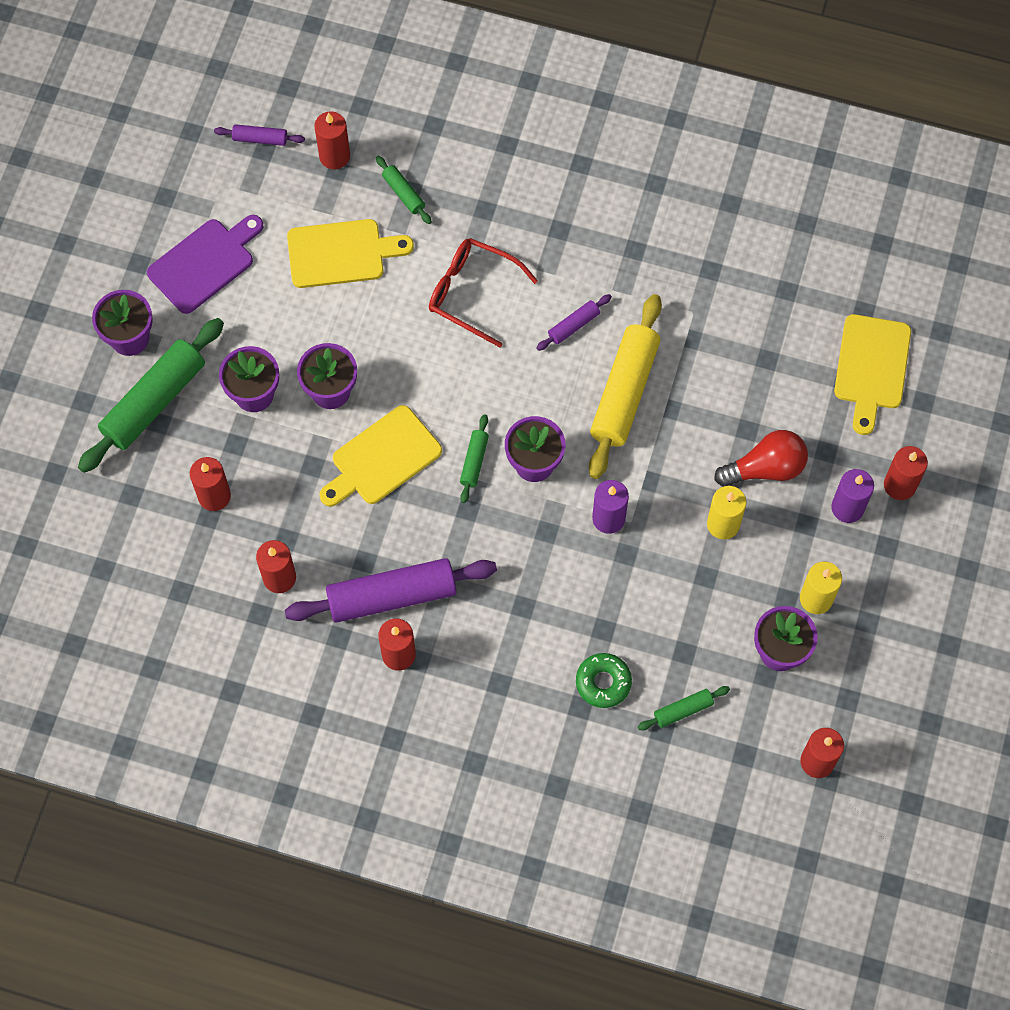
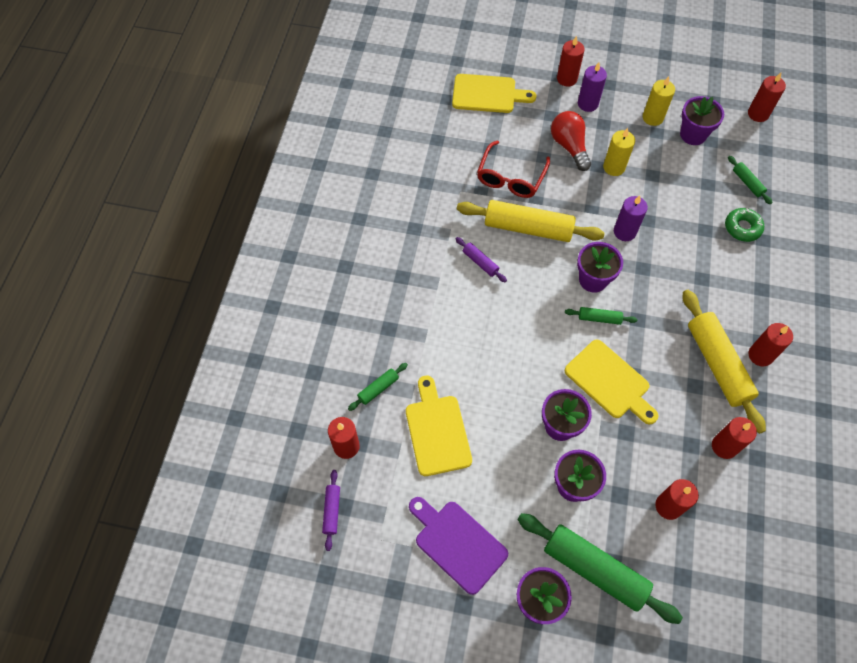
camera: 95 degrees left, 5 degrees down
purple rolling pin [285,558,497,622] -> yellow rolling pin [683,290,766,434]
red glasses [429,238,538,347] -> red glasses moved to [477,140,550,198]

